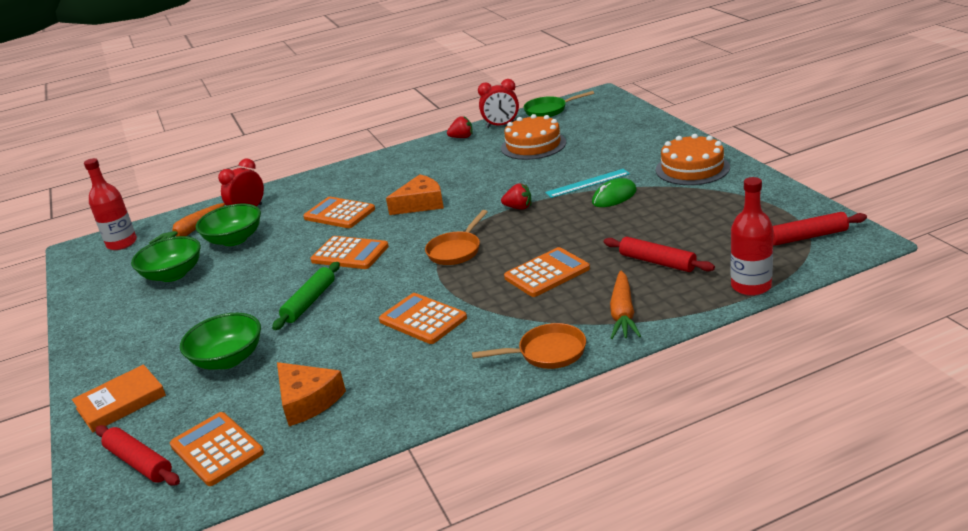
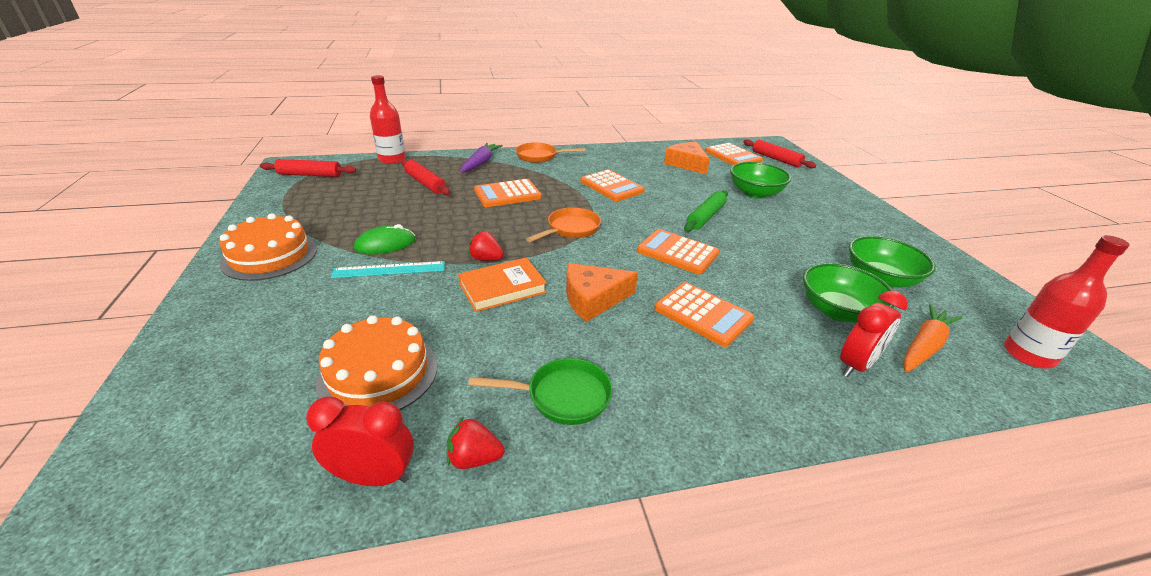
camera: 175 degrees left, 5 degrees up
orange book [72,364,166,432] -> orange book moved to [458,258,547,312]
green pan [523,91,594,117] -> green pan moved to [469,358,612,425]
orange carrot [610,271,641,339] -> purple carrot [461,143,503,173]

